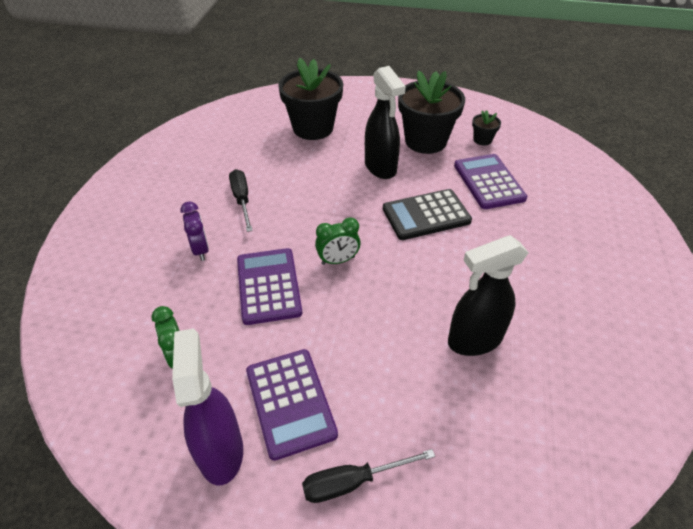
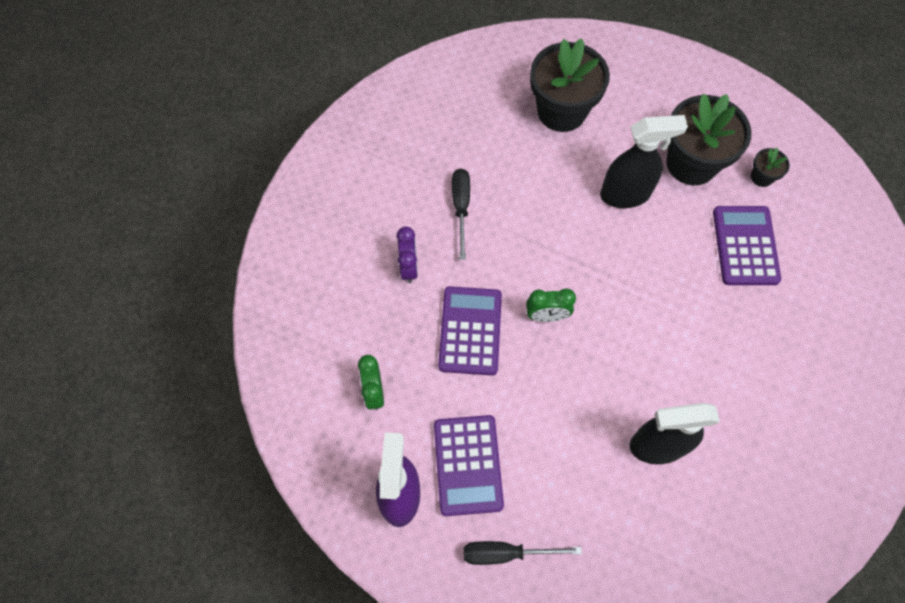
camera: 15 degrees right, 20 degrees up
black spray bottle [365,66,406,179] -> black spray bottle turned 90 degrees counterclockwise [600,115,688,208]
black calculator [383,189,472,240] -> none

